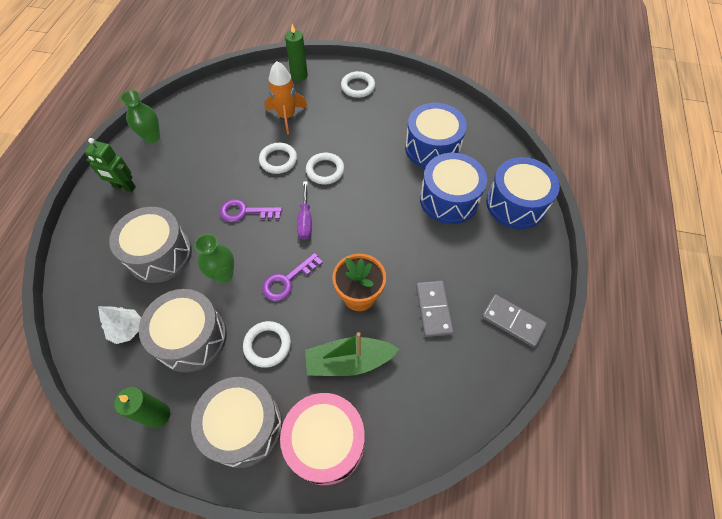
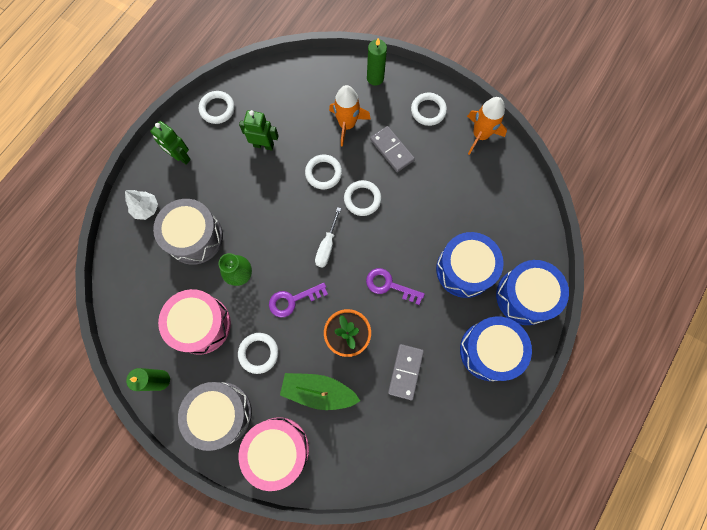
camera: 20 degrees right, 15 degrees up
white tree [98,306,141,344] -> white tree moved to [125,190,158,220]
green vase [120,90,160,143] -> white ring [199,91,235,124]
grey drum [139,289,227,373] -> pink drum [158,289,231,355]
purple key [220,199,282,222] -> purple key moved to [366,268,425,305]
purple screwdriver [297,181,312,240] -> white screwdriver [315,207,341,268]
blue drum [405,103,467,168] -> blue drum moved to [460,316,532,381]
grey domino [482,294,547,347] -> grey domino moved to [370,126,415,172]
none -> green robot [239,110,279,151]
none -> orange rocket [467,97,507,155]

